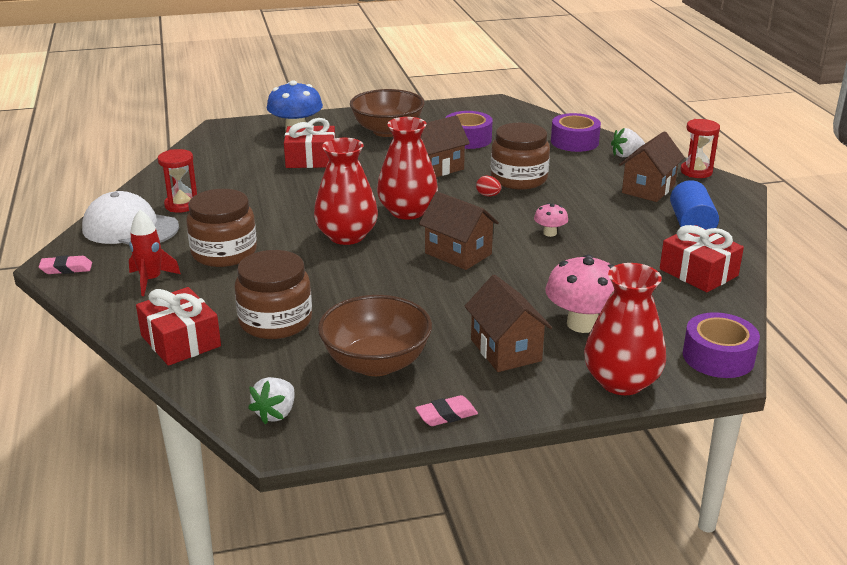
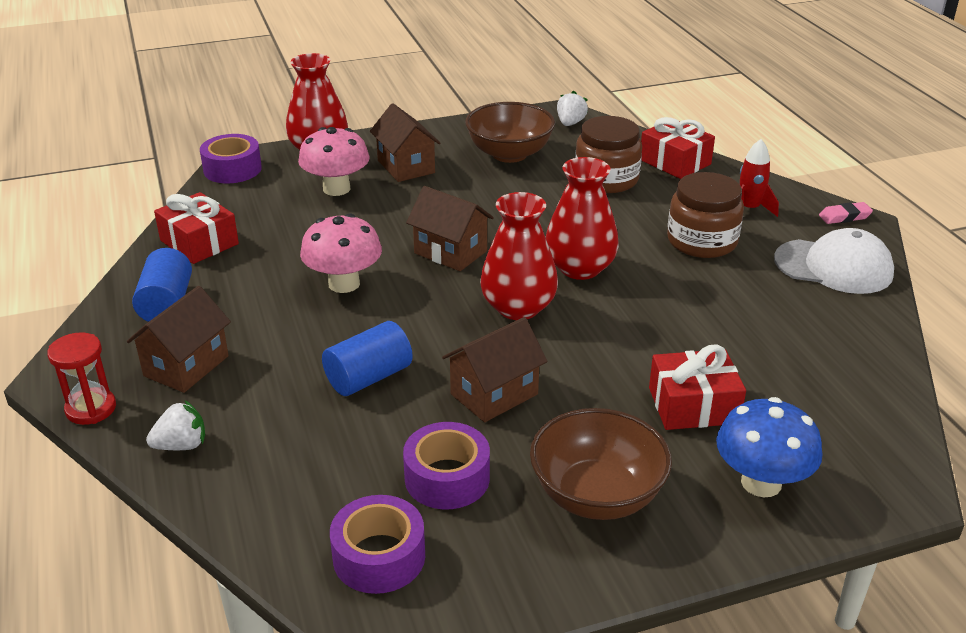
camera: 175 degrees right, 5 degrees up
red hourglass [158,149,197,213] -> none
pink eraser [415,395,478,426] -> none
red egg [476,176,501,197] -> none
brown jar [491,123,550,189] -> blue cylinder [322,321,413,396]
pink mushroom [534,203,568,237] -> pink mushroom [300,214,382,293], size x1.99
purple tape [551,113,601,152] -> purple tape moved to [330,495,425,594]

